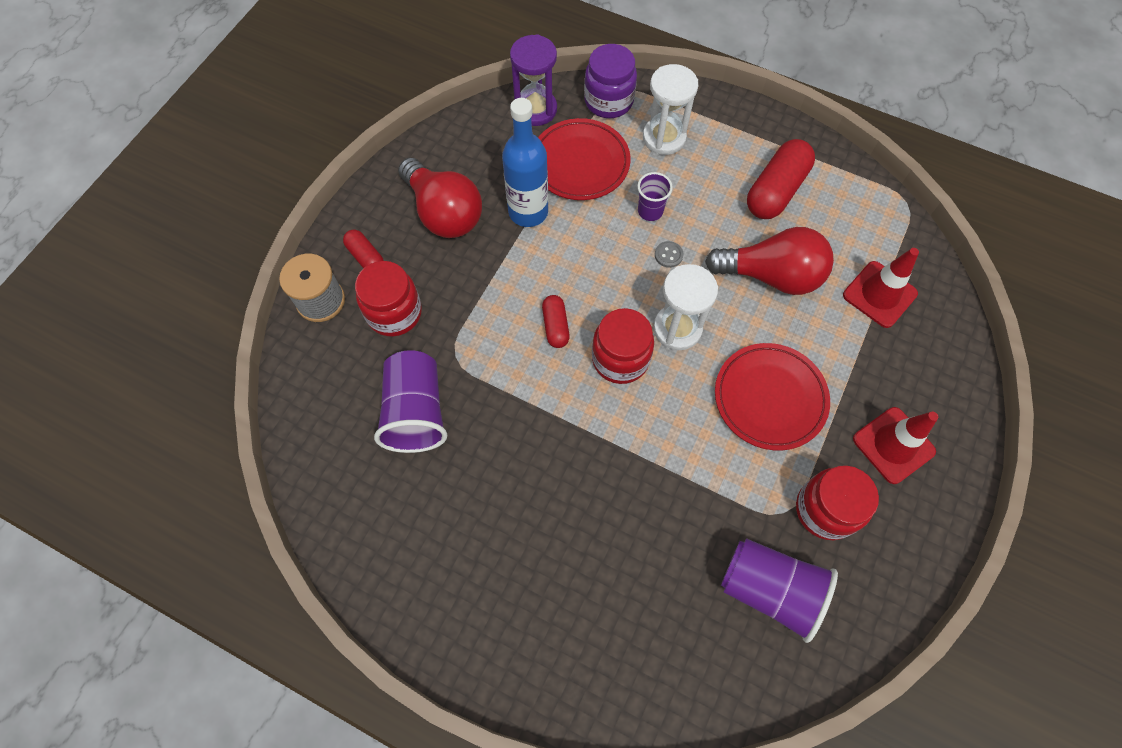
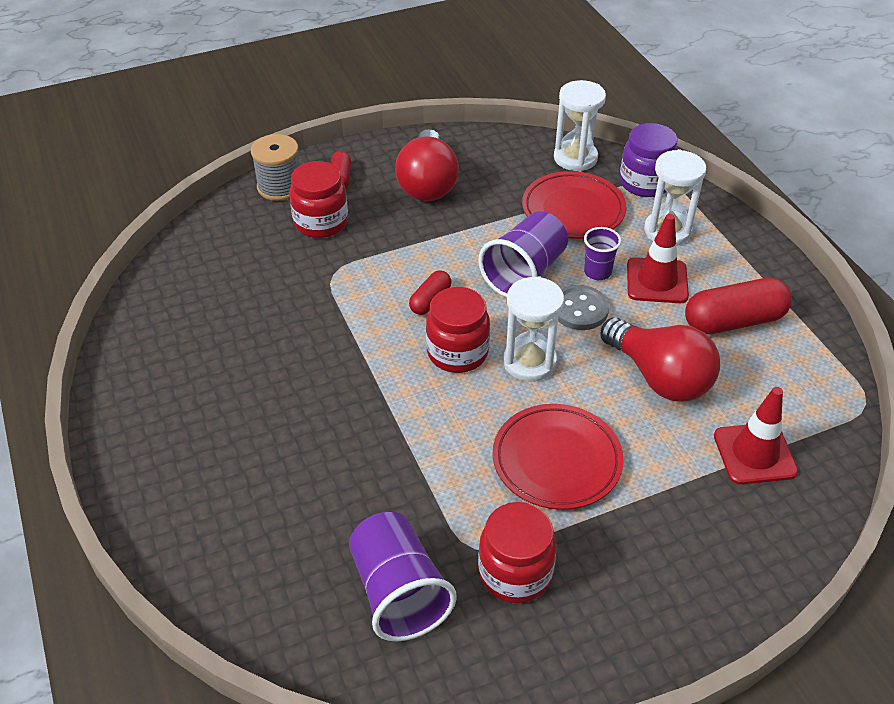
camera: 40 degrees right, 20 degrees down
purple cup [374,350,447,453] -> purple cup moved to [478,211,568,298]
blue bottle [502,98,548,227] -> none
purple hourglass [510,34,557,126] -> white hourglass [554,80,606,172]
grey button [655,241,683,268] -> grey button [558,285,609,330], size x1.83
red traffic cone [853,407,938,484] -> red traffic cone moved to [627,214,689,303]

